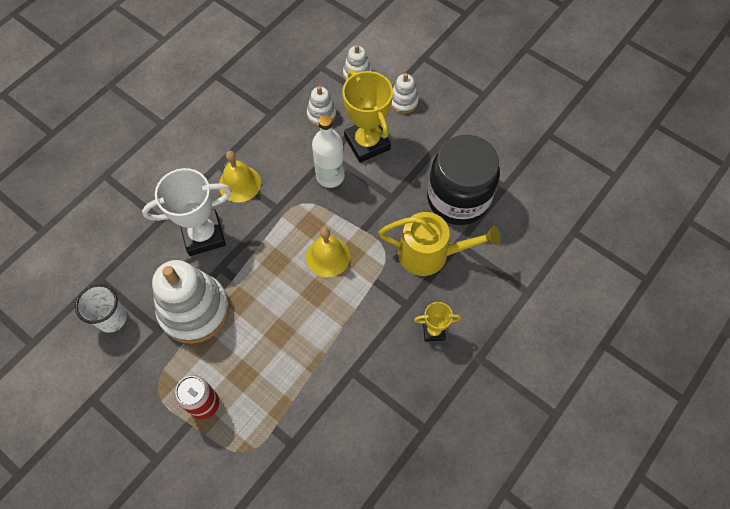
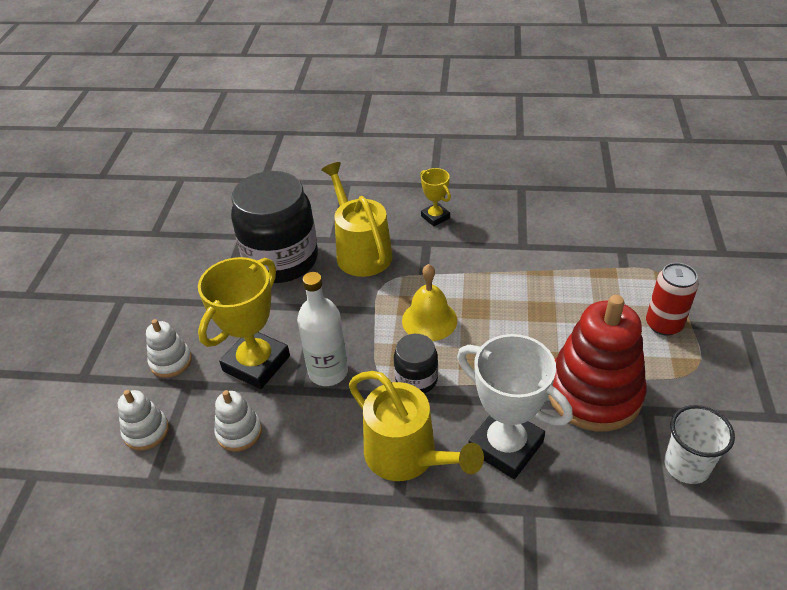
camera: 120 degrees left, 20 degrees down
white stacking toy [152,260,229,344] -> red stacking toy [548,295,646,431]
yellow bell [219,151,261,203] -> yellow watering can [349,371,484,481]
none -> black jar [394,334,438,394]

